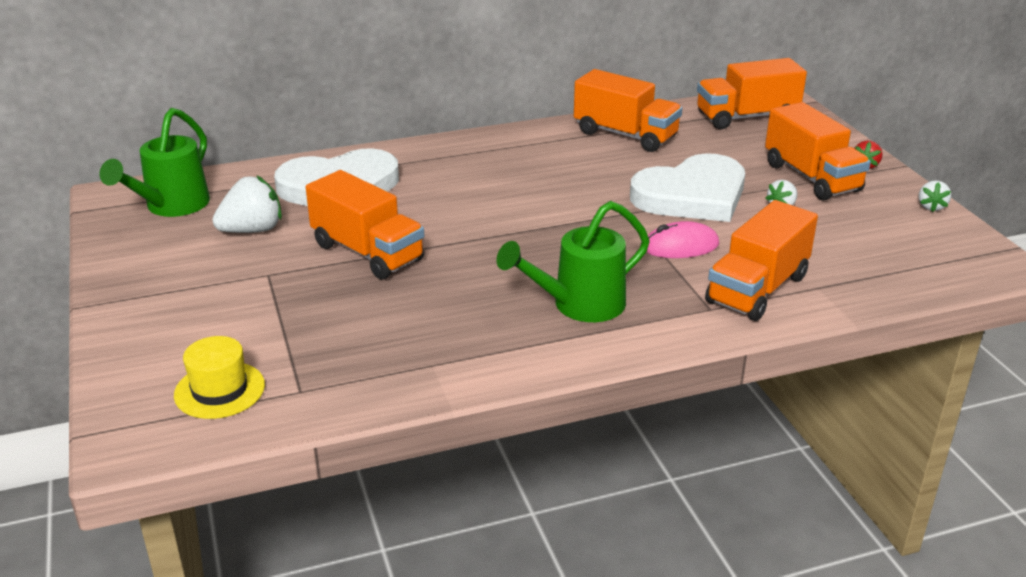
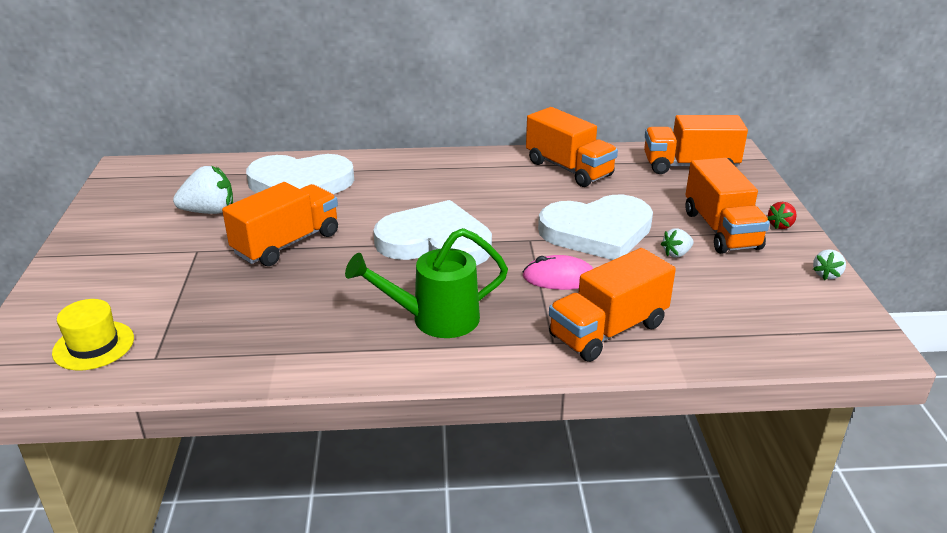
camera: 15 degrees right, 0 degrees up
green watering can [99,108,210,217] -> none
orange truck [306,170,425,280] -> orange truck turned 105 degrees counterclockwise [222,182,338,266]
none -> white heart [373,200,492,266]

